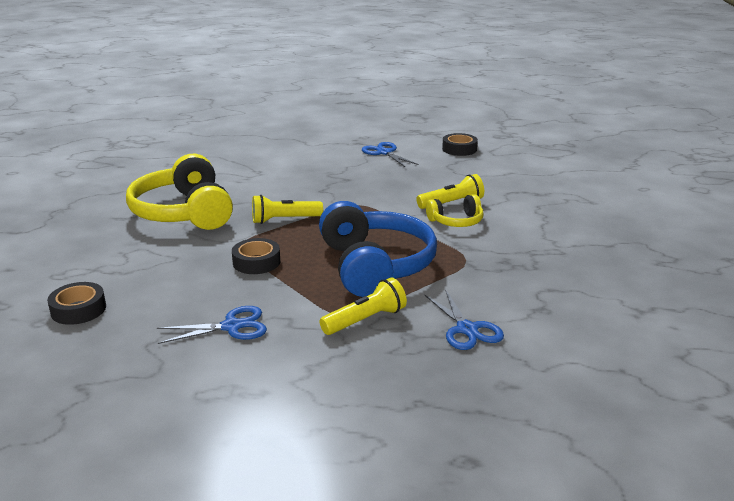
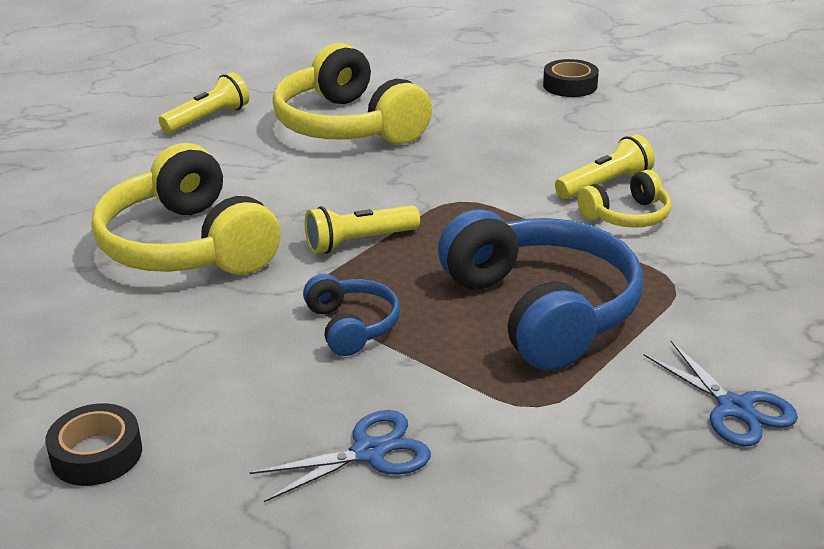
camera: 10 degrees left, 5 degrees up
black tape [232,238,280,274] -> blue headphones [303,274,400,356]
yellow flashlight [319,277,407,335] -> yellow flashlight moved to [159,72,249,134]
blue scissors [362,142,419,167] -> none
none -> yellow headphones [273,43,432,144]

